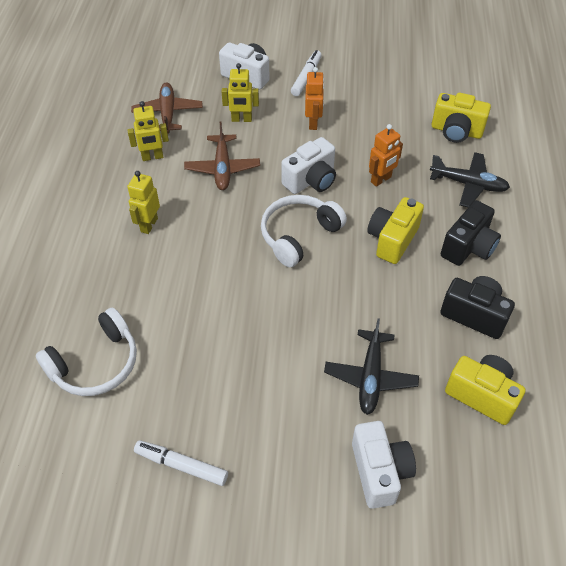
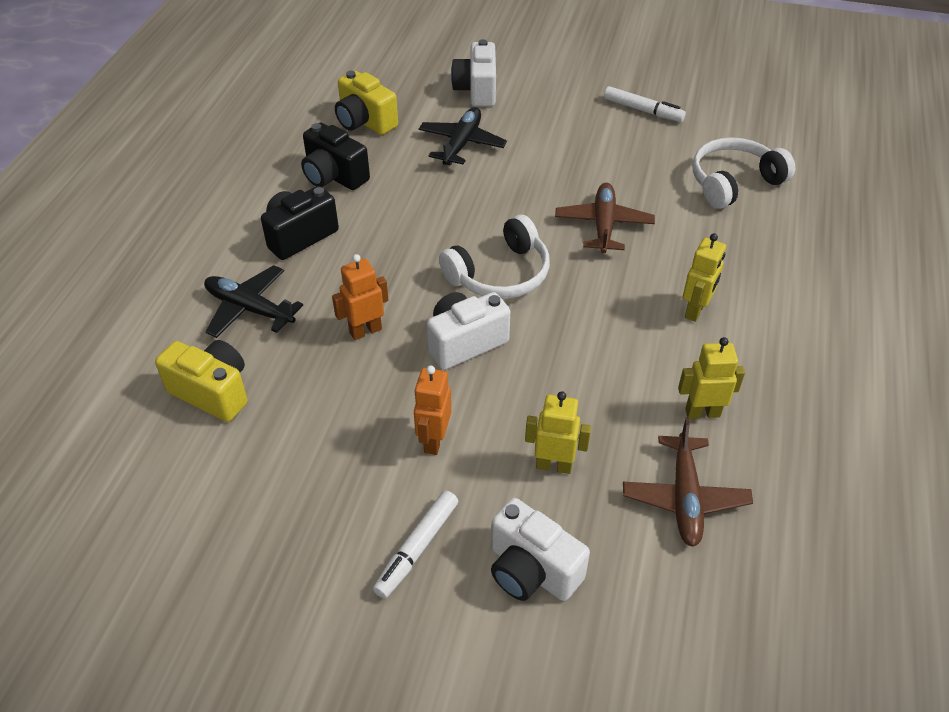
camera: 170 degrees left, 5 degrees down
brown plane [184,121,260,190] -> brown plane moved to [555,183,655,254]
yellow camera [368,197,424,264] -> none

